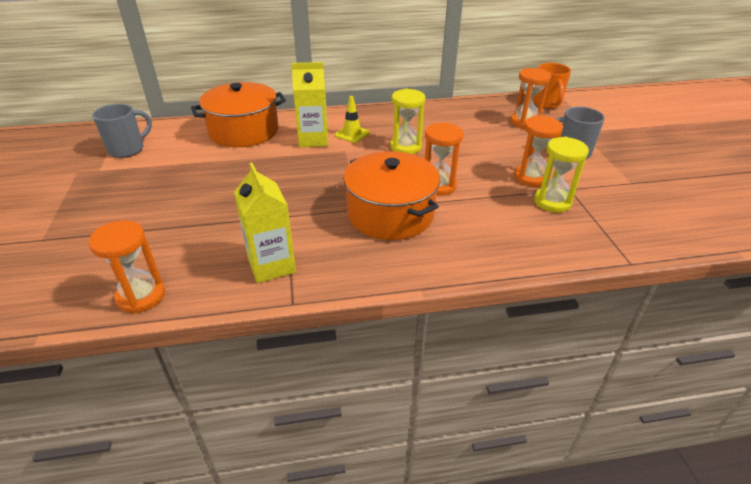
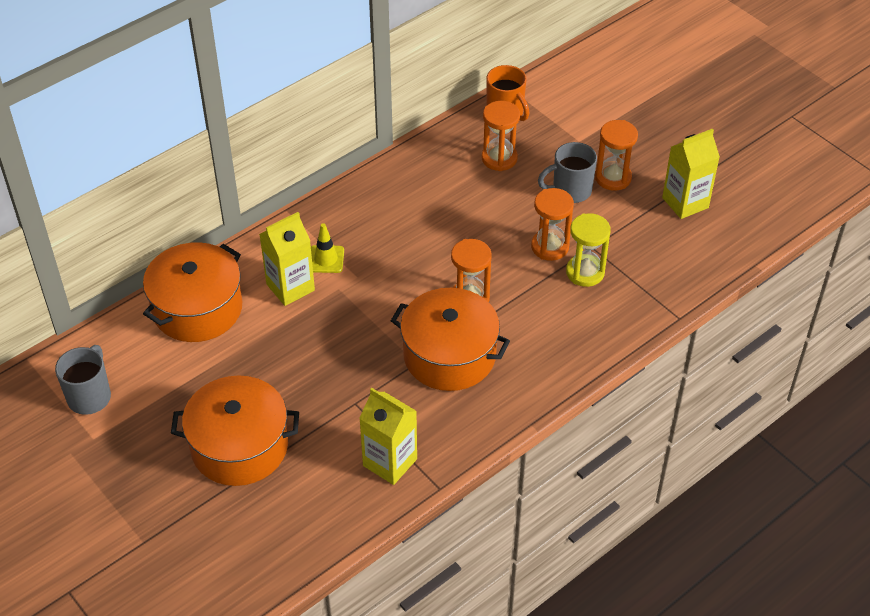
camera: 30 degrees left, 10 degrees up
orange hourglass [88,220,165,314] -> orange hourglass moved to [595,120,638,191]
yellow hourglass [390,88,425,154] -> none
none -> orange pot [171,376,299,486]
none -> yellow carton [662,128,720,219]

